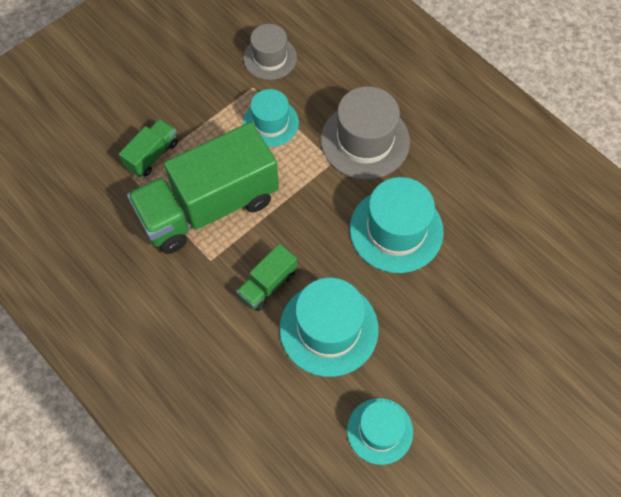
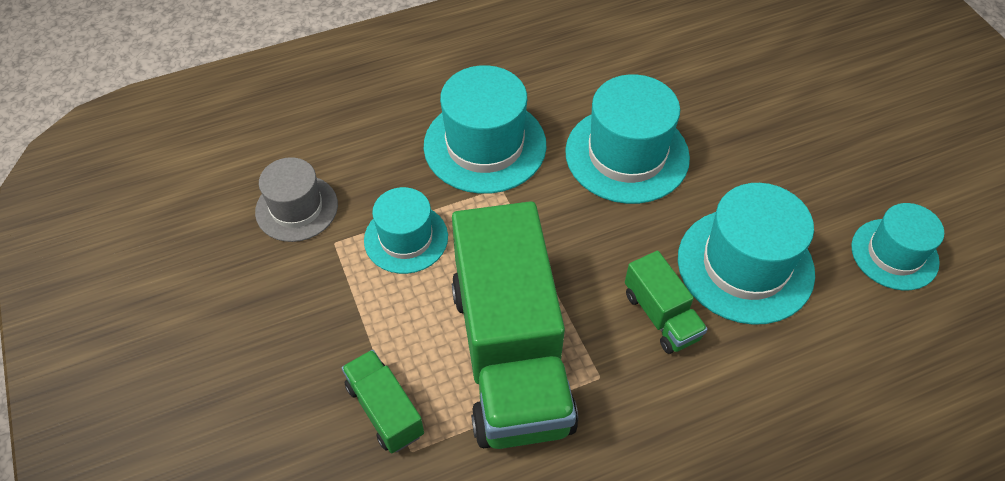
camera: 70 degrees left, 10 degrees down
grey hat [321,86,410,179] -> turquoise hat [424,65,546,194]

